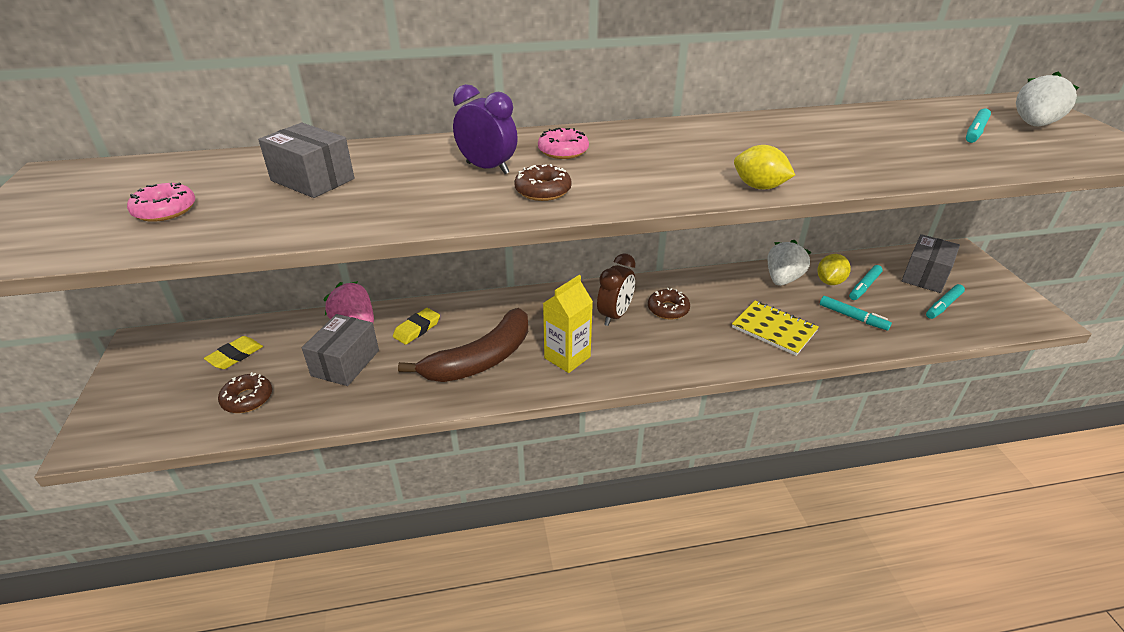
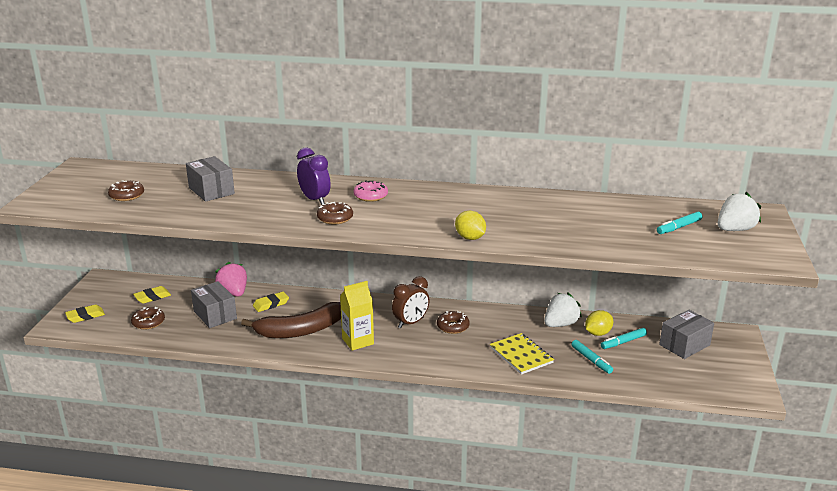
camera: 20 degrees right, 10 degrees down
pink donut [127,183,195,222] -> brown donut [108,180,144,201]
grey box [302,314,379,386] -> grey box turned 75 degrees counterclockwise [191,281,237,328]
turquoise marker [926,284,965,319] -> none
none -> yellow eraser [65,305,105,323]

